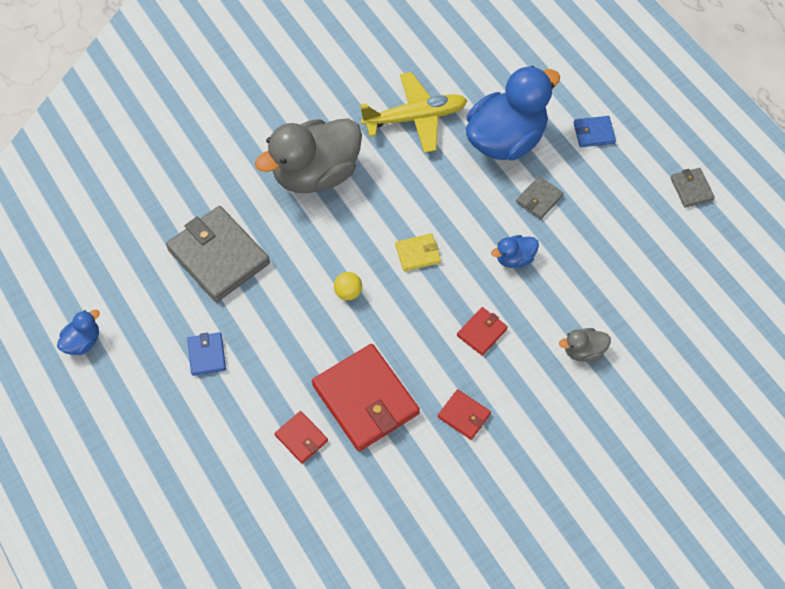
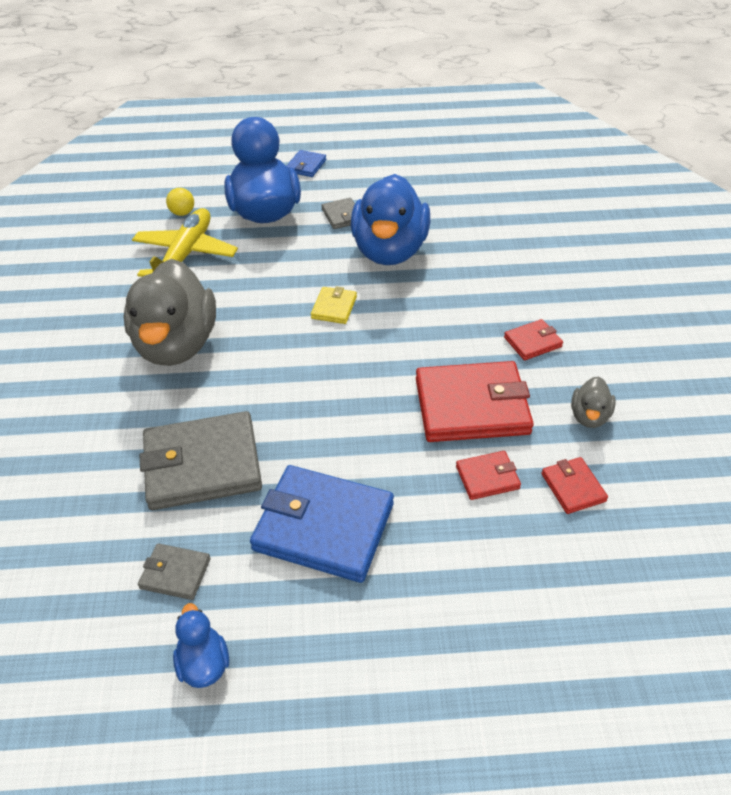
camera: 60 degrees left, 15 degrees down
blue wallet [187,332,226,376] -> blue wallet [250,465,394,583], size x2.11
yellow ball [334,272,362,300] -> yellow ball moved to [166,188,194,216]
red wallet [457,307,508,356] -> red wallet moved to [541,457,608,514]
blue duck [491,235,539,268] -> blue duck [350,174,430,265], size x2.29
grey duck [559,328,611,362] -> grey duck moved to [571,377,616,428]
grey wallet [670,168,715,208] -> grey wallet moved to [138,543,211,600]

